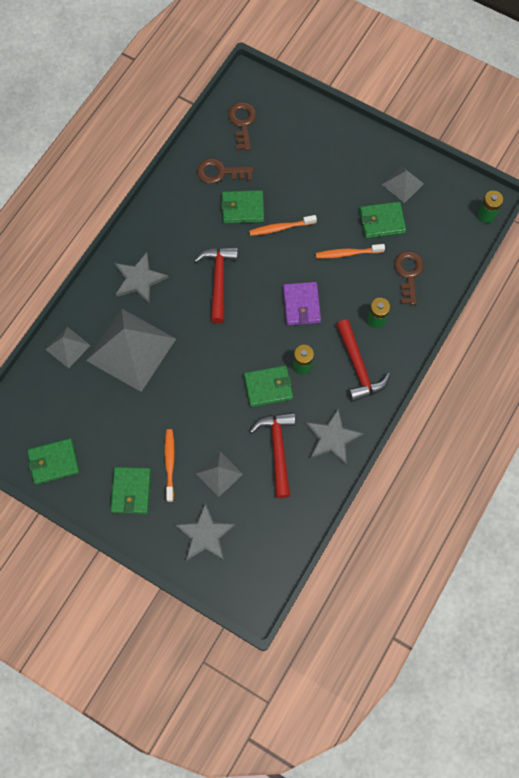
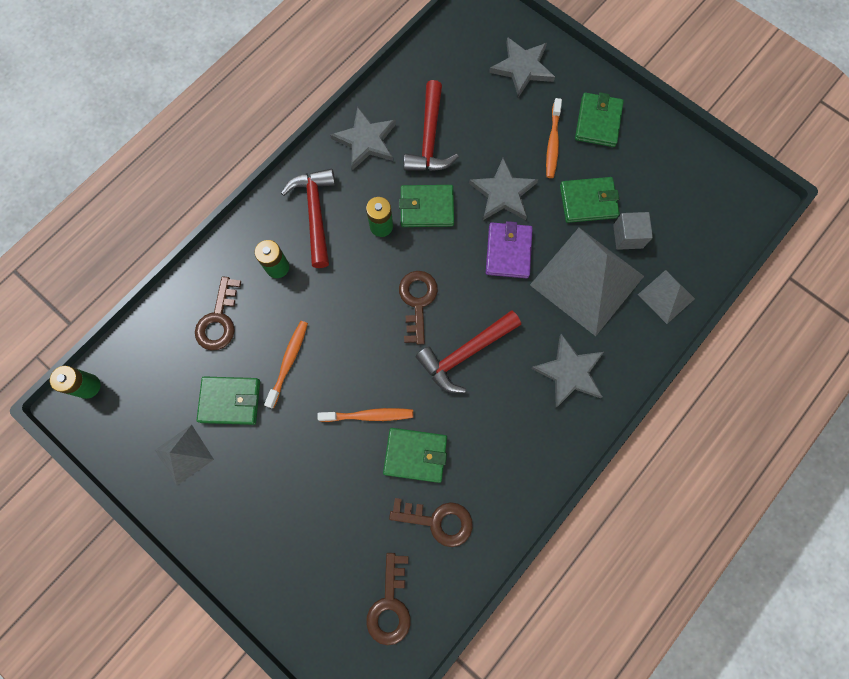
camera: 170 degrees left, 5 degrees up
green wallet [27,438,79,484] -> green wallet moved to [560,177,620,223]
red hammer [194,247,238,323] -> red hammer turned 45 degrees clockwise [415,310,521,393]
grey pyramid [196,451,243,497] -> none
purple wallet [283,282,321,325] -> purple wallet moved to [486,221,533,278]
orange toothbrush [316,244,385,258] -> orange toothbrush turned 75 degrees counterclockwise [264,321,308,409]
none -> brown key [399,271,438,344]
none -> grey star [469,158,538,220]
none -> grey cube [613,212,653,250]

